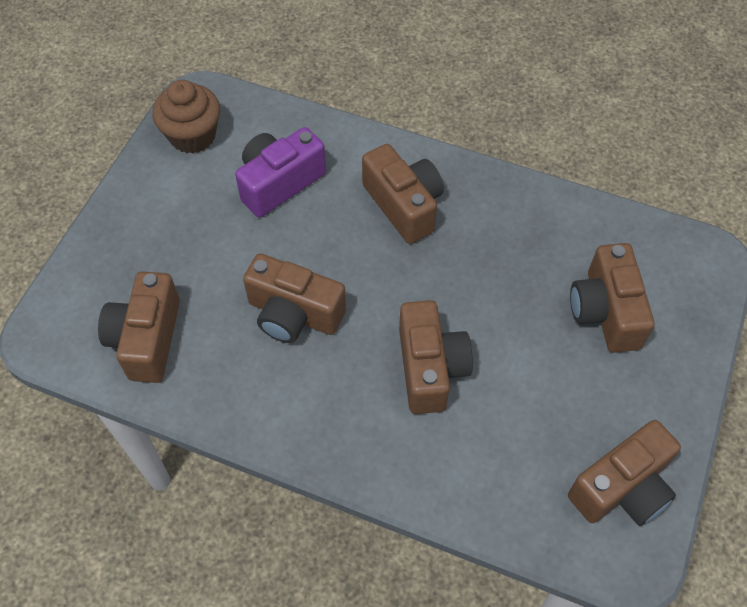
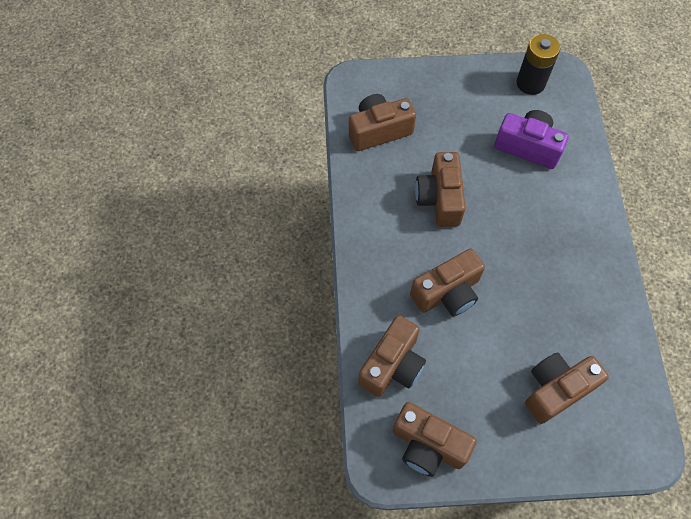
camera: 65 degrees right, 5 degrees up
brown cupcake [152,80,220,154] -> black battery [516,34,560,95]
brown camera [362,144,444,244] -> brown camera moved to [358,315,426,397]

